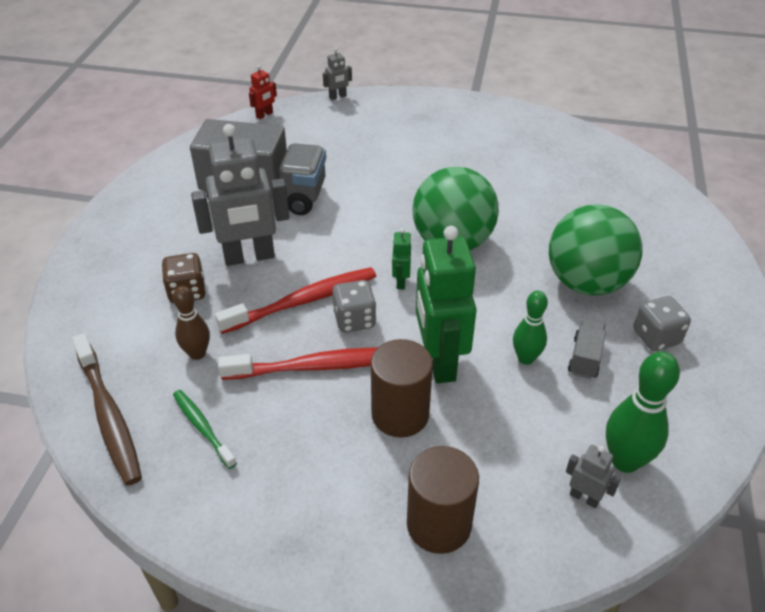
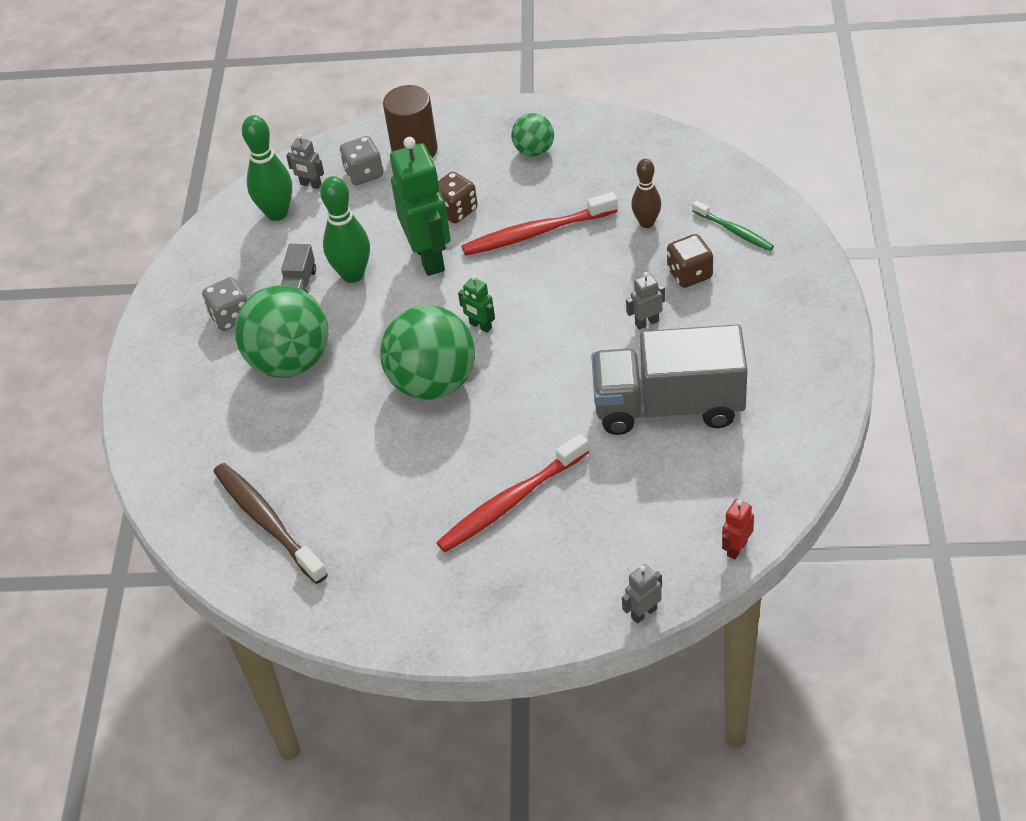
camera: 175 degrees right, 5 degrees up
brown toothbrush [72,333,142,486] -> brown toothbrush moved to [213,463,328,584]
green toothbrush [173,390,237,469] -> green toothbrush moved to [692,200,774,251]
grey robot [191,124,289,266] -> grey robot [626,272,665,330], size x0.44
red toothbrush [215,267,376,334] -> red toothbrush moved to [436,434,589,552]
grey dice [332,280,376,332] -> grey dice moved to [340,136,383,185]
brown cylinder [371,339,433,438] -> brown dice [438,172,478,223]
green robot [392,228,411,289] -> green robot turned 135 degrees clockwise [458,275,495,333]
green bowling pin [513,291,548,365] -> green bowling pin [320,176,370,283], size x1.54
none -> green ball [511,113,554,156]

